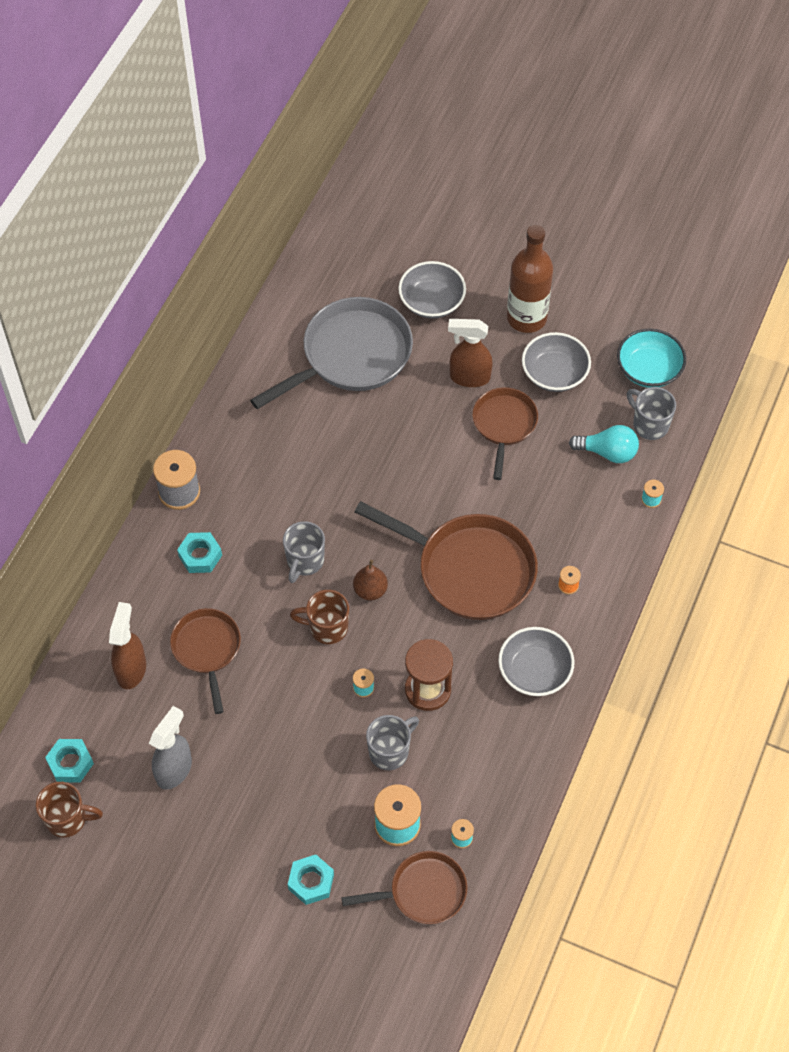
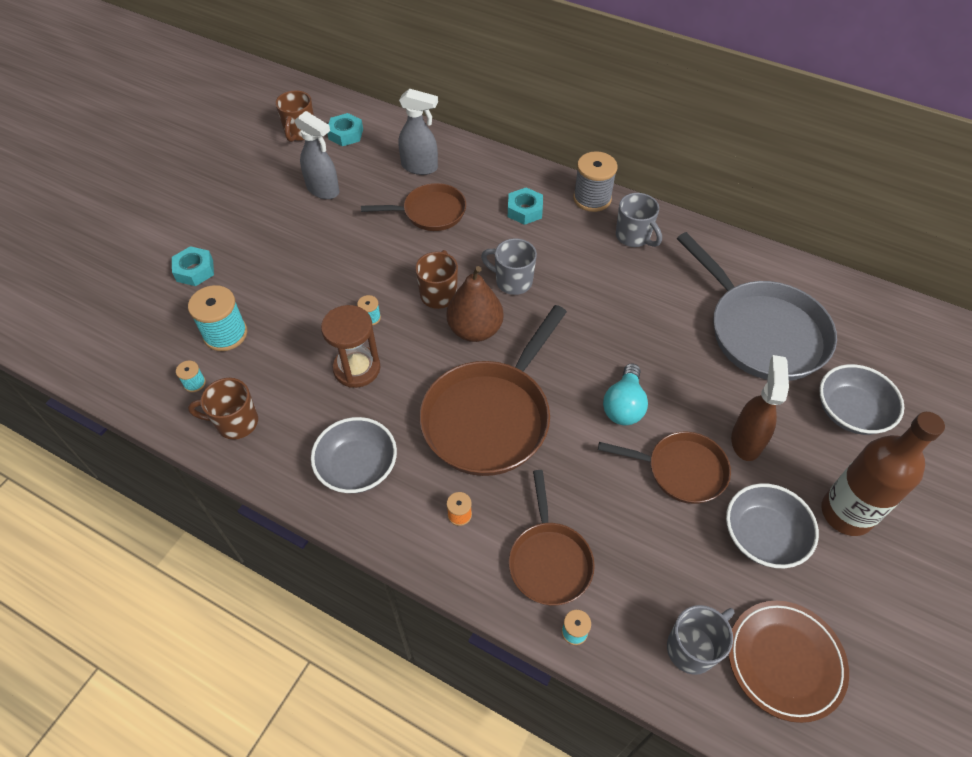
camera: 95 degrees right, 5 degrees down
brown spray bottle [109,602,146,689] -> grey spray bottle [398,89,438,175]
brown pan [341,851,467,924] -> brown pan moved to [509,470,595,605]
brown pear [353,560,388,601] -> brown pear [447,266,504,342], size x1.60
grey mug [366,715,419,770] -> grey mug moved to [616,193,662,247]
turquoise light bulb [569,425,639,463] -> turquoise light bulb moved to [603,363,648,425]
turquoise bowl [617,328,686,388] -> brown plate [729,601,849,723]
none -> brown mug [188,378,258,439]

